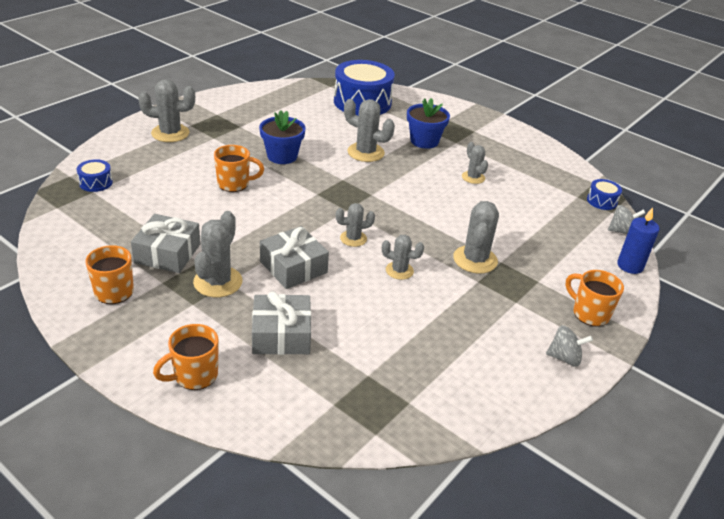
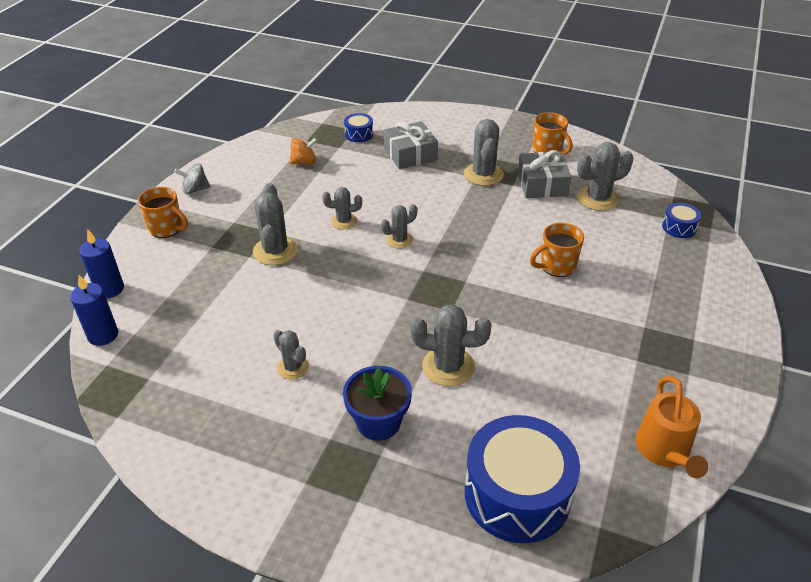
camera: 165 degrees right, 5 degrees up
grey cactus [138,79,195,142] -> grey cactus moved to [577,142,633,211]
orange mug [153,324,219,390] -> none
blue flower pot [259,110,306,164] -> none
grey gift [260,226,329,289] -> none
blue drum [587,179,622,210] -> blue drum moved to [344,113,373,142]
grey spinning top [608,205,645,234] -> blue candle [70,275,118,346]
none -> orange spinning top [290,138,317,164]
none -> orange watering can [636,376,708,478]

